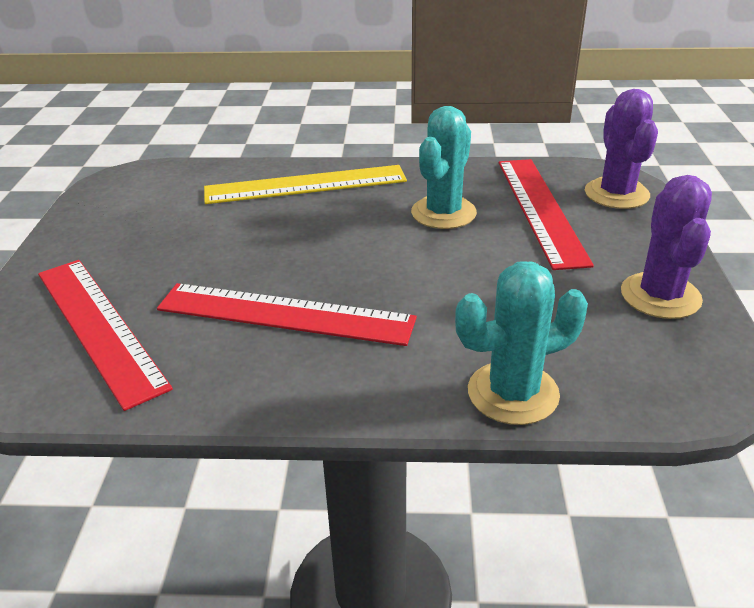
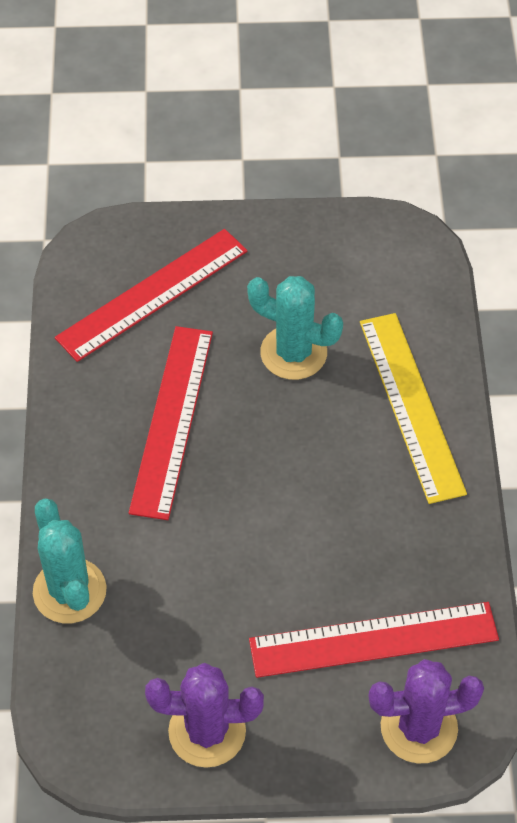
camera: 85 degrees right, 20 degrees up
turquoise cactus [411,106,477,229] -> turquoise cactus moved to [247,276,343,380]

